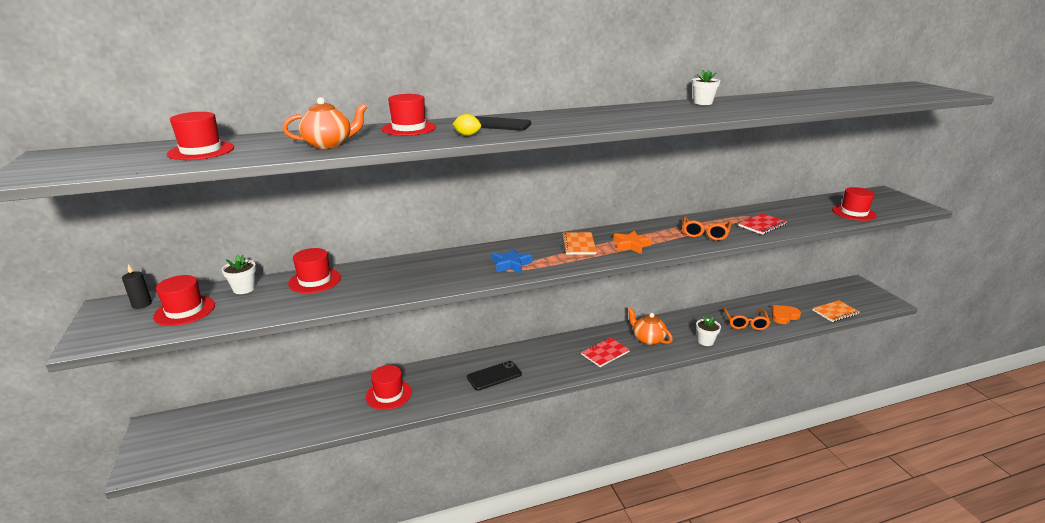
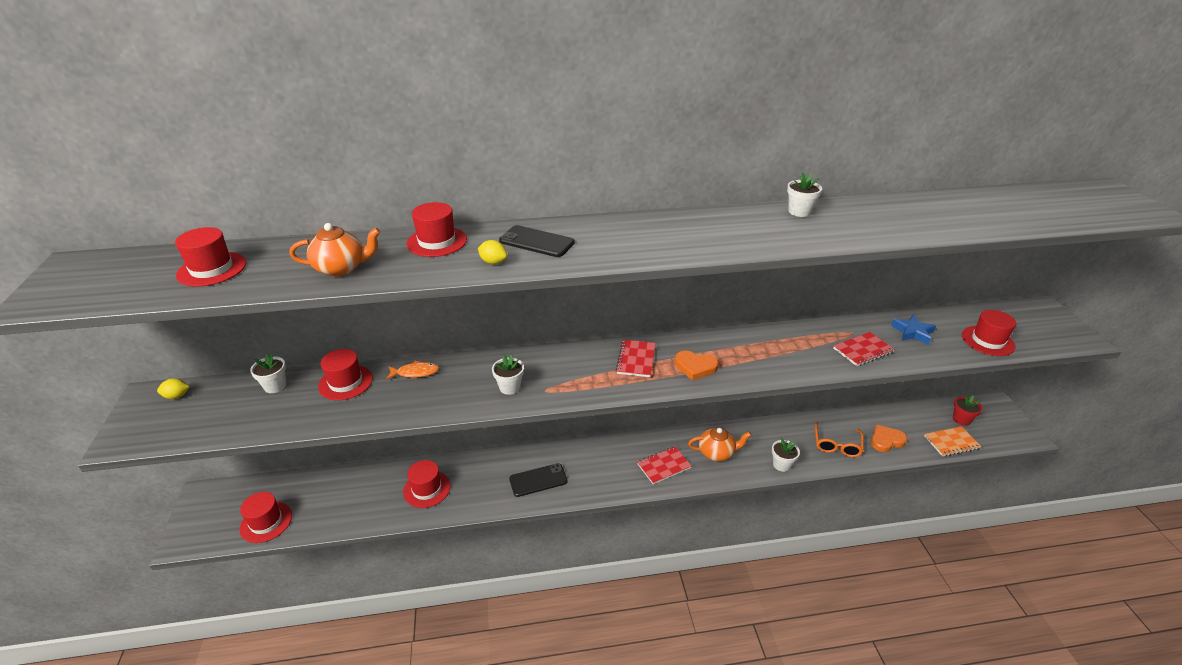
camera: 10 degrees right, 10 degrees up
black candle [122,265,152,309] -> yellow lemon [157,378,190,399]
red hat [153,275,215,326] -> red hat moved to [240,492,292,543]
blue star [492,248,532,273] -> blue star moved to [891,314,936,345]
orange notebook [562,232,597,255] -> red notebook [616,340,656,377]
orange star [613,231,652,254] -> orange heart [675,351,719,381]
orange teapot [628,307,673,345] -> orange teapot turned 120 degrees clockwise [688,427,751,461]
orange glasses [683,216,731,241] -> none
none -> orange fish [386,361,439,380]
none -> white flower pot [492,355,524,395]
none -> red flower pot [953,395,983,426]

